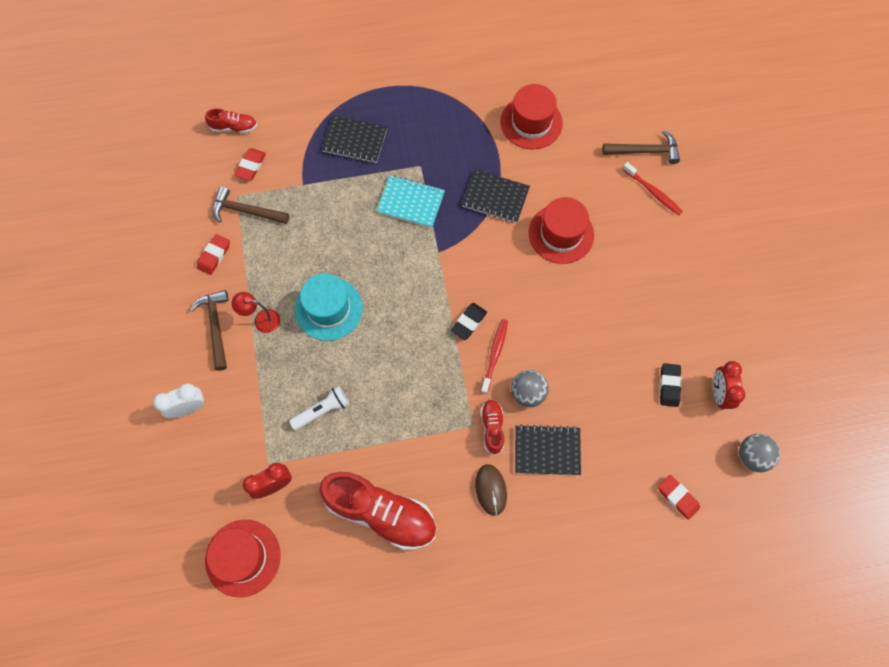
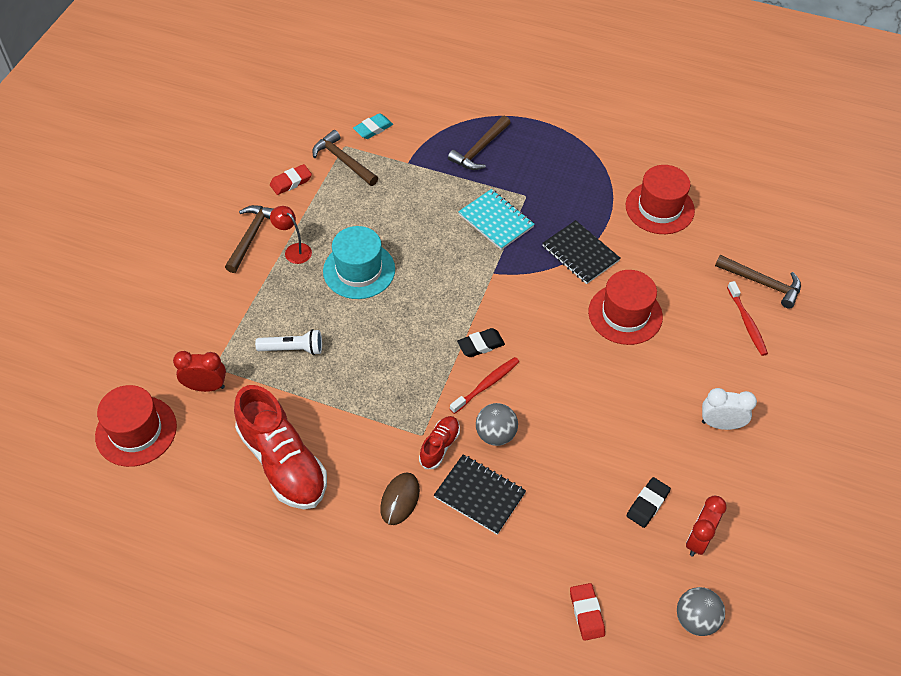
camera: 30 degrees right, 15 degrees down
white clock [153,384,205,418] -> white clock moved to [702,388,757,430]
red shoe [205,108,257,133] -> none
red eraser [235,148,266,181] -> turquoise eraser [353,113,393,139]
black notebook [322,115,387,163] -> brown hammer [448,116,511,170]

